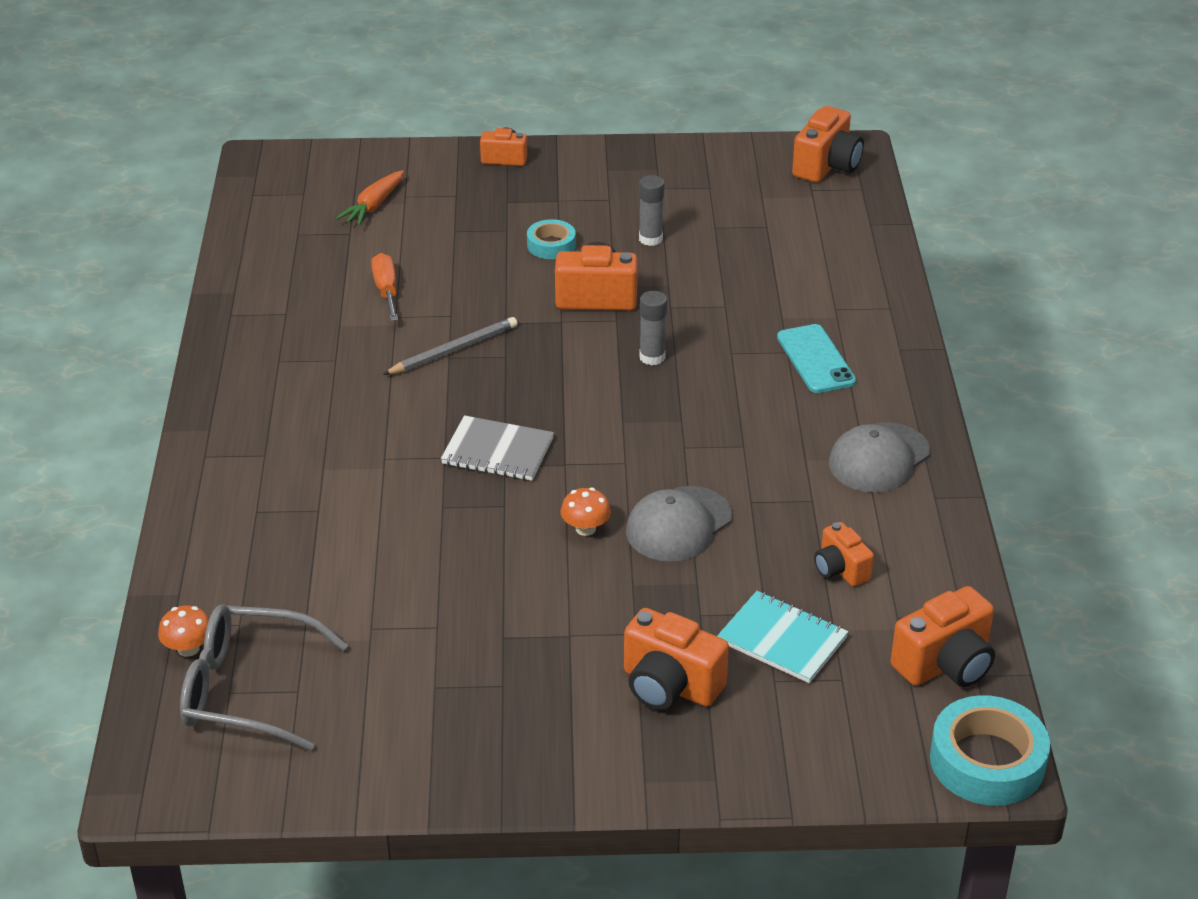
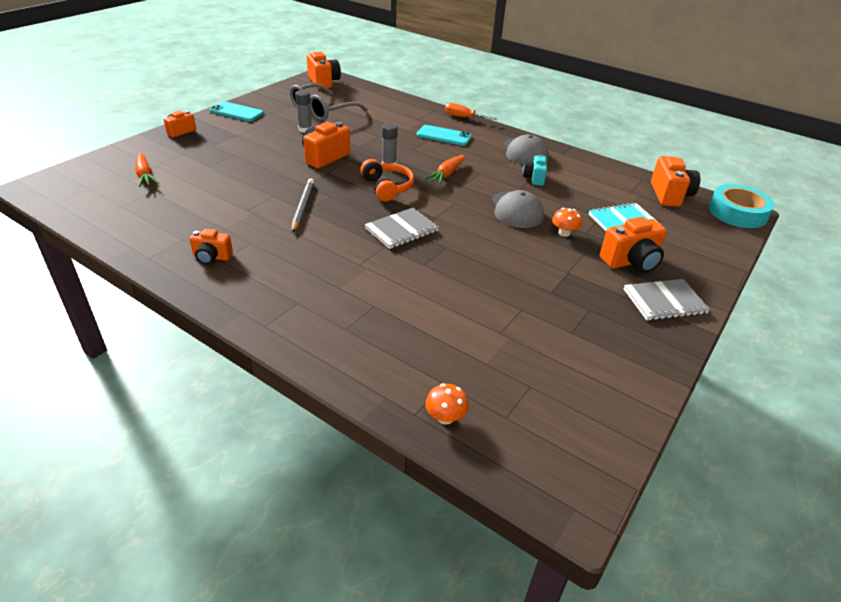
camera: 55 degrees left, 0 degrees up
grey glasses [180,604,348,751] -> grey glasses moved to [290,83,368,121]
orange screwdriver [371,253,398,321] -> orange screwdriver moved to [445,103,498,120]
turquoise tape [527,219,576,259] -> none
orange mushroom [561,488,611,536] -> orange mushroom moved to [552,208,582,237]
orange camera [814,522,874,587] -> orange camera moved to [190,229,233,264]
none -> turquoise phone [210,101,264,122]
none -> orange headphones [360,159,414,202]
none -> orange carrot [425,155,465,184]
none -> turquoise camera [523,154,547,186]
none -> grey notebook [624,279,710,321]

